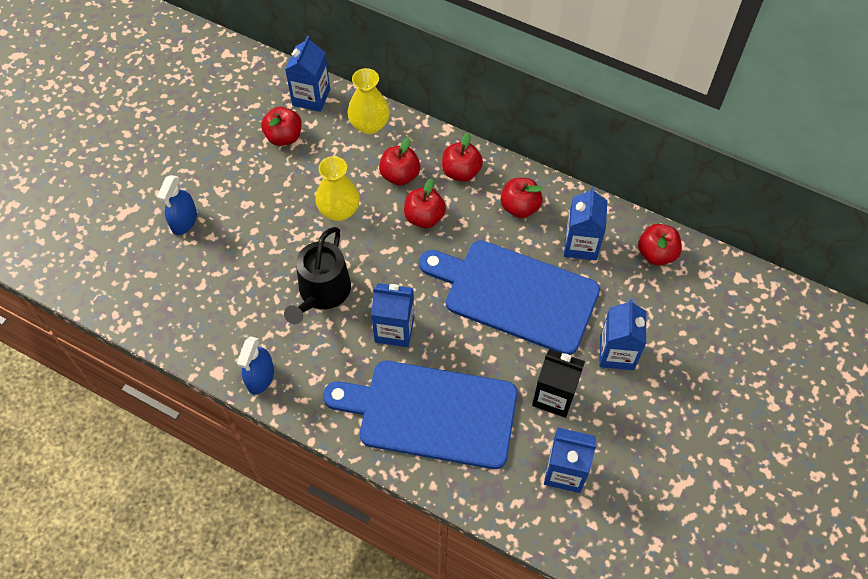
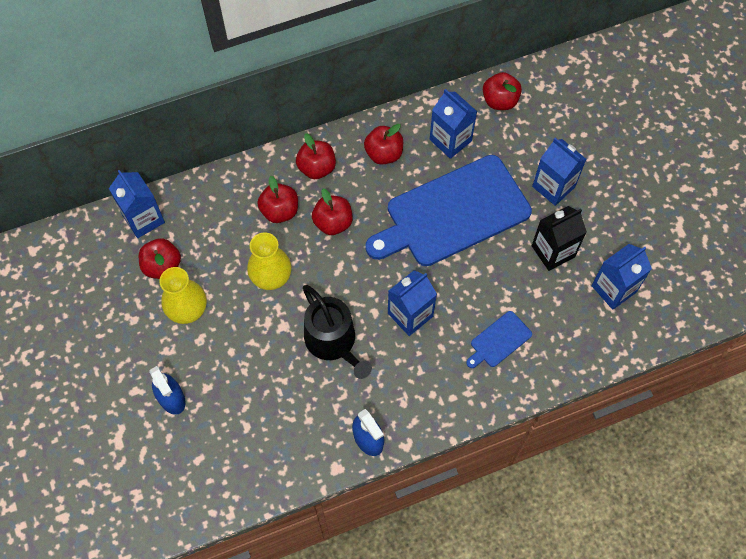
camera: 50 degrees left, 5 degrees up
blue cutting board [323,361,517,469] -> blue cutting board [466,311,532,368], size x0.41
yellow vase [348,68,390,134] -> yellow vase moved to [159,267,206,324]

